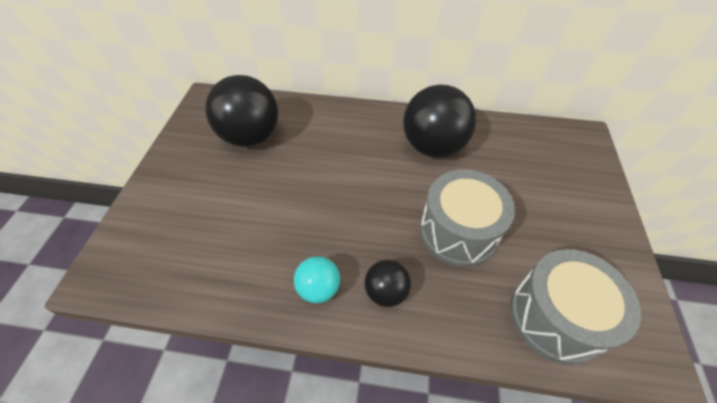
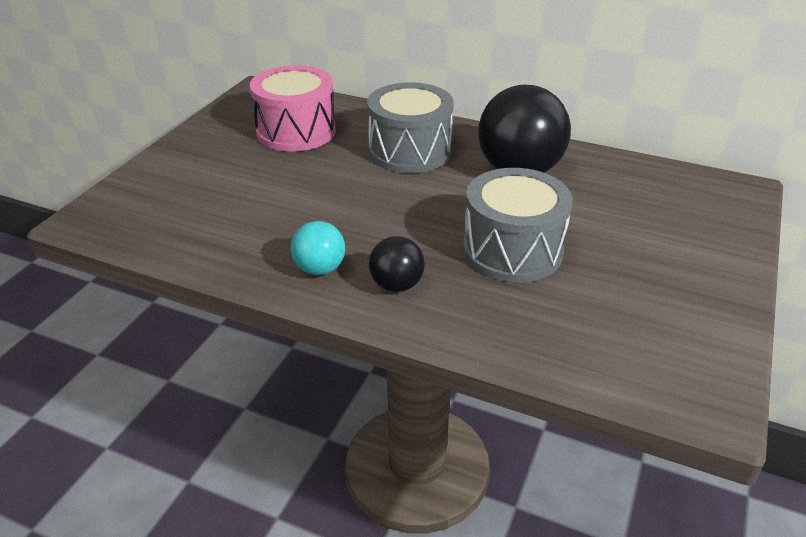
camera: 15 degrees right, 15 degrees down
black ball [205,75,278,147] -> pink drum [250,65,336,151]
grey drum [510,249,641,364] -> grey drum moved to [367,82,454,173]

